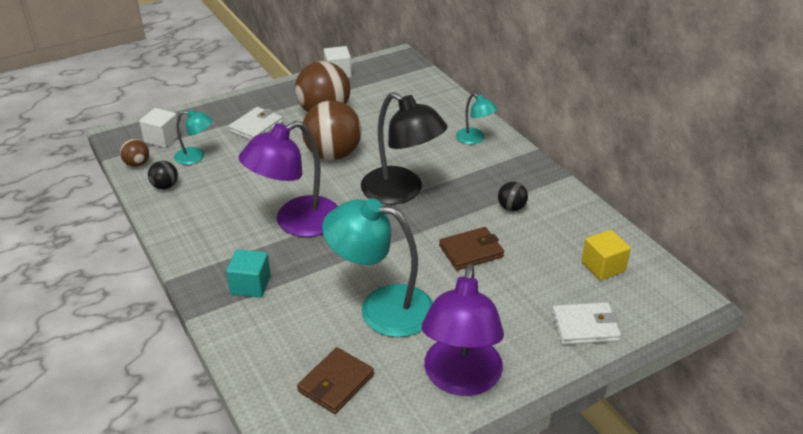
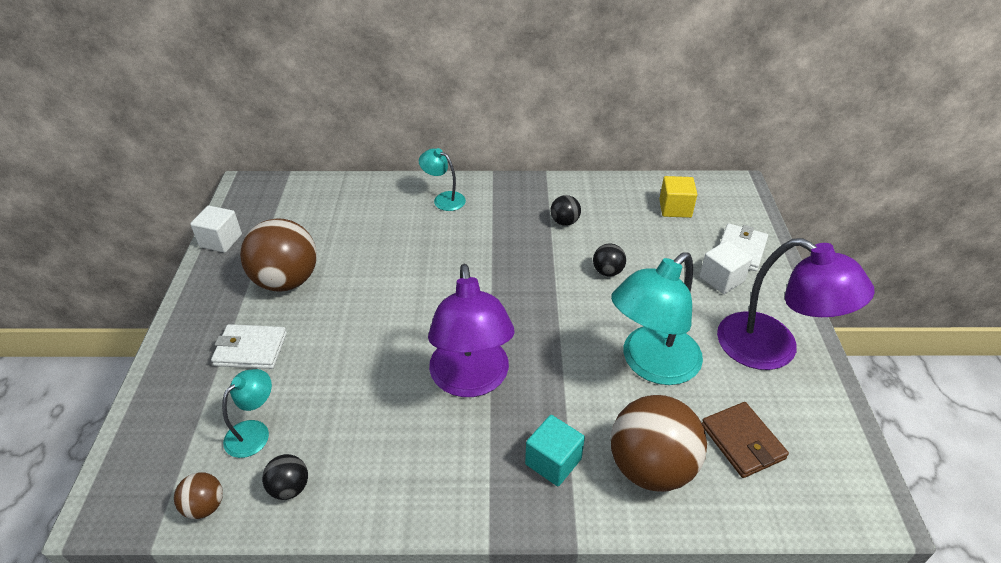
camera: 60 degrees left, 5 degrees up
white cube [139,108,180,148] -> white cube moved to [699,241,753,294]
white wallet [228,107,283,140] -> white wallet turned 60 degrees counterclockwise [211,324,287,369]
brown ball [302,101,362,160] -> brown ball moved to [611,395,707,492]
black lamp [361,92,448,204] -> none
brown wallet [439,227,504,270] -> black ball [593,243,626,277]
turquoise lamp [456,93,497,144] -> turquoise lamp turned 135 degrees counterclockwise [419,148,466,211]

